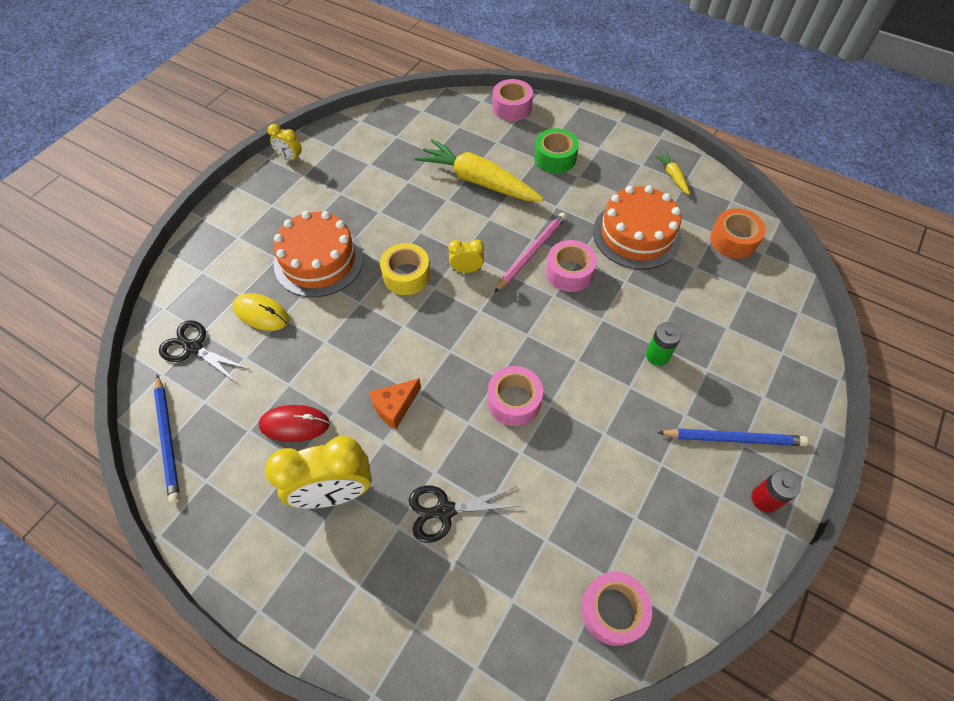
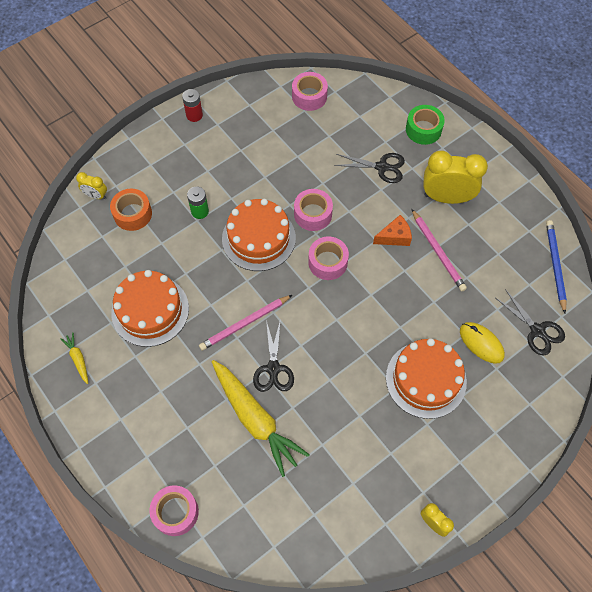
camera: 160 degrees left, 5 degrees up
red mouse [259,405,330,442] -> none
yellow tape [380,243,430,295] -> none
yellow clock [448,240,484,273] -> yellow clock moved to [76,172,107,199]
green tape [534,128,579,173] -> green tape moved to [406,105,445,145]
pink tape [546,240,597,292] -> pink tape moved to [308,237,349,280]
yellow carrot [655,152,690,195] -> yellow carrot turned 150 degrees clockwise [60,332,88,384]
blue pencil [657,428,808,446] -> none
orange tape [710,208,766,259] -> orange tape moved to [110,189,152,231]
none -> orange cake [222,199,296,271]
none -> black scissors [253,319,294,392]
none -> pink pencil [412,209,467,291]

